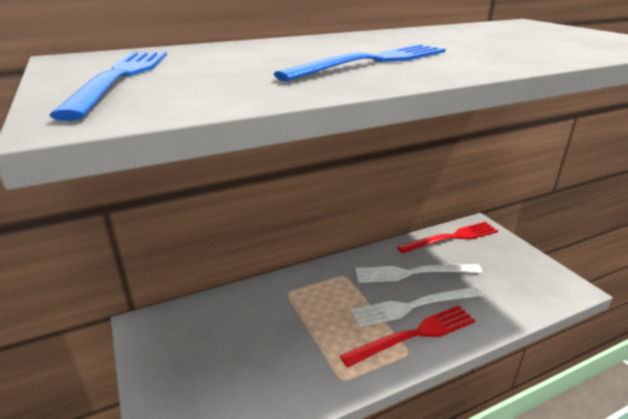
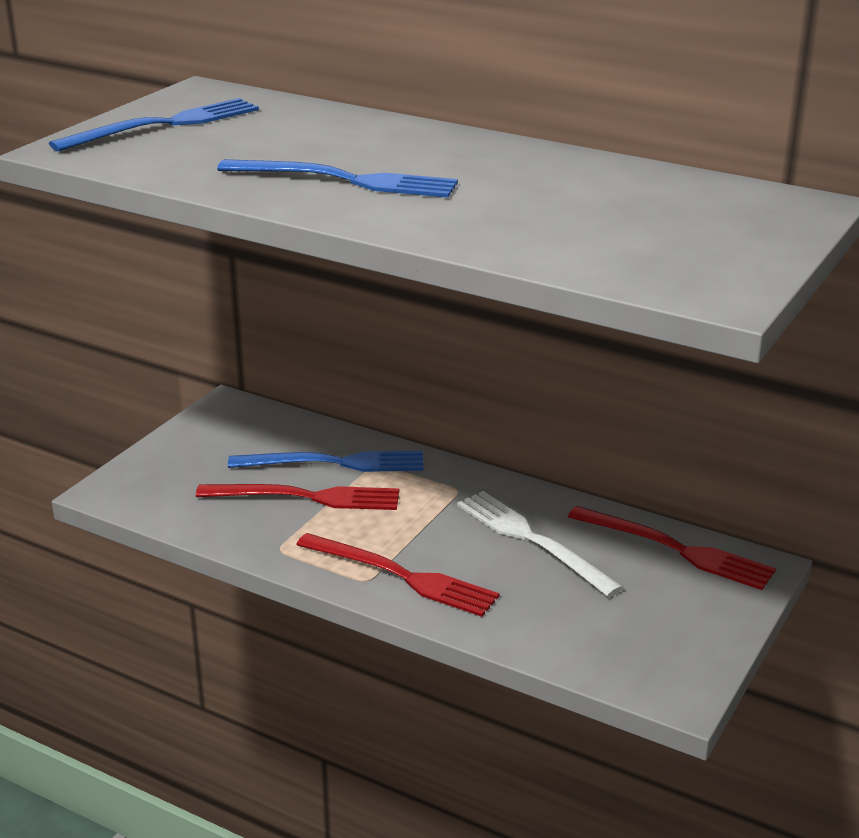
camera: 55 degrees right, 0 degrees up
white fork [351,287,484,327] -> none
none -> red fork [196,484,399,510]
none -> blue fork [228,451,424,472]

